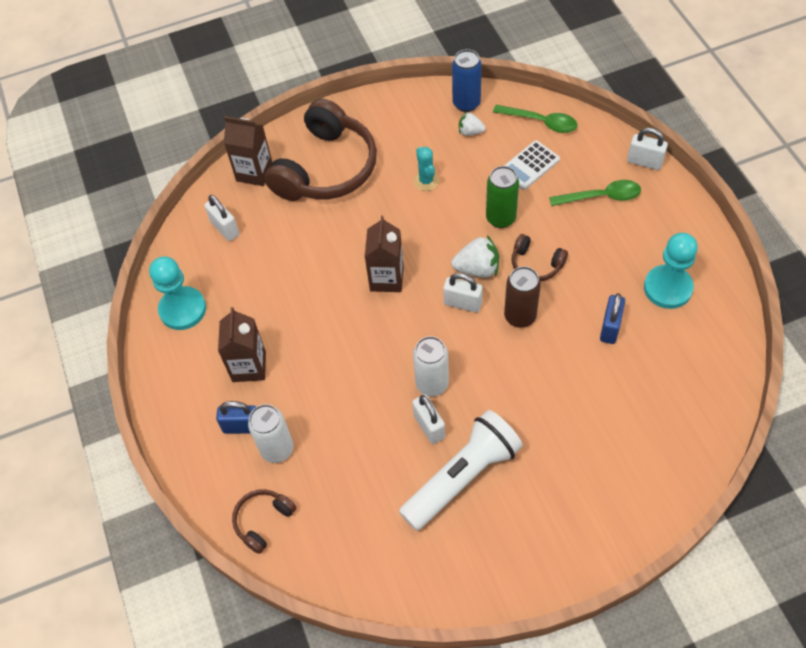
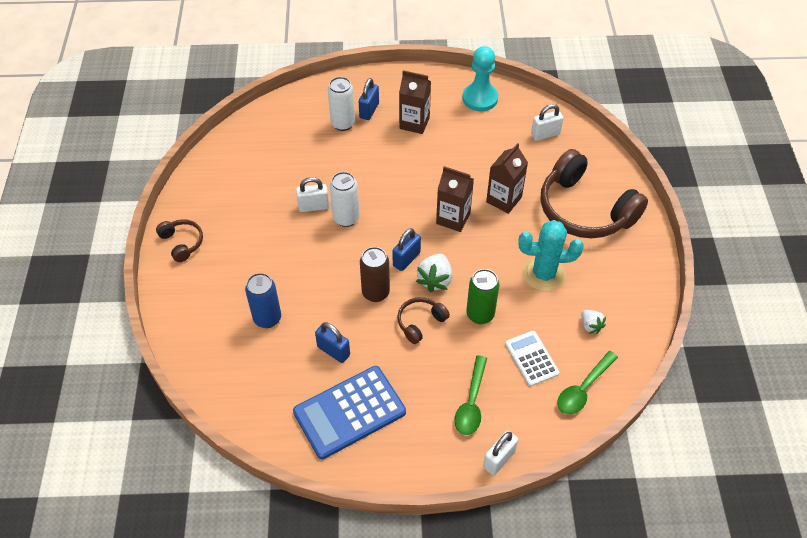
camera: 105 degrees right, 5 degrees down
brown carton [224,116,272,186] -> brown carton moved to [486,143,528,214]
brown headphones [232,489,296,554] -> brown headphones moved to [156,219,203,262]
white flashlight [399,410,523,531] -> none
turquoise cactus [413,147,439,191] -> turquoise cactus [518,220,584,292], size x1.76
white padlock [443,273,483,313] -> blue padlock [392,228,421,271]
blue can [452,49,482,112] -> blue can moved to [245,273,281,328]
white strawberry [459,112,486,136] -> white strawberry turned 120 degrees clockwise [581,310,606,334]
turquoise pawn [644,233,698,309] -> blue calculator [293,366,406,459]

